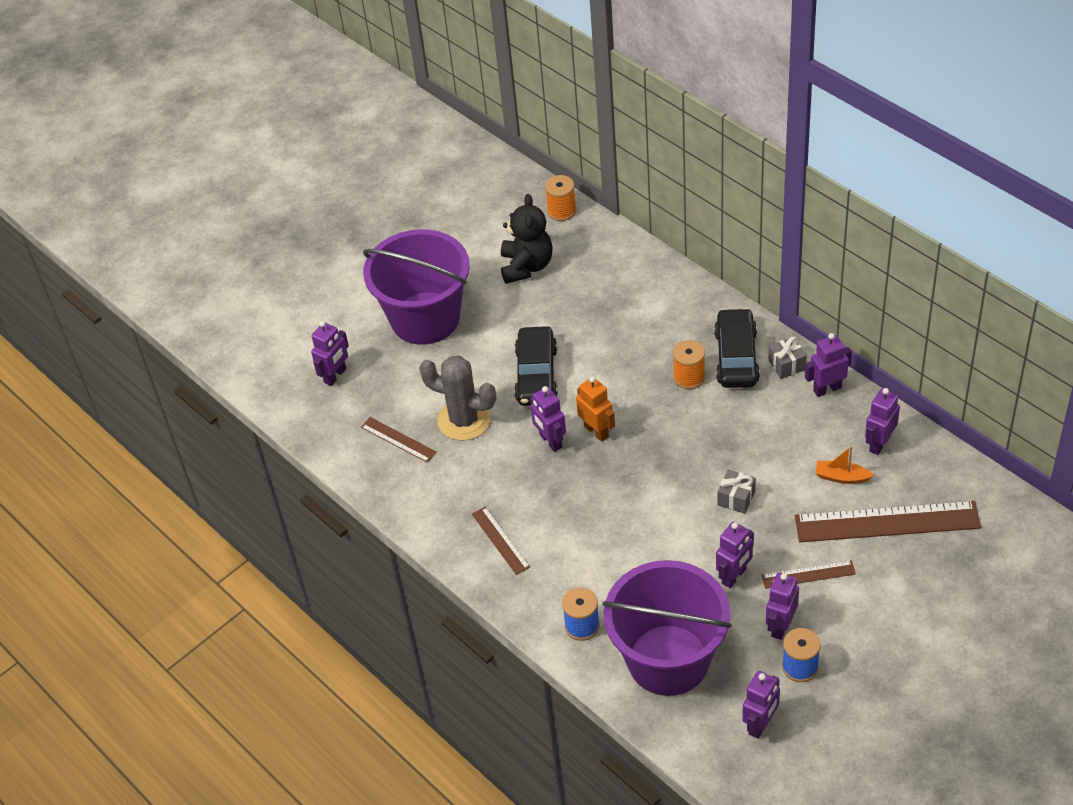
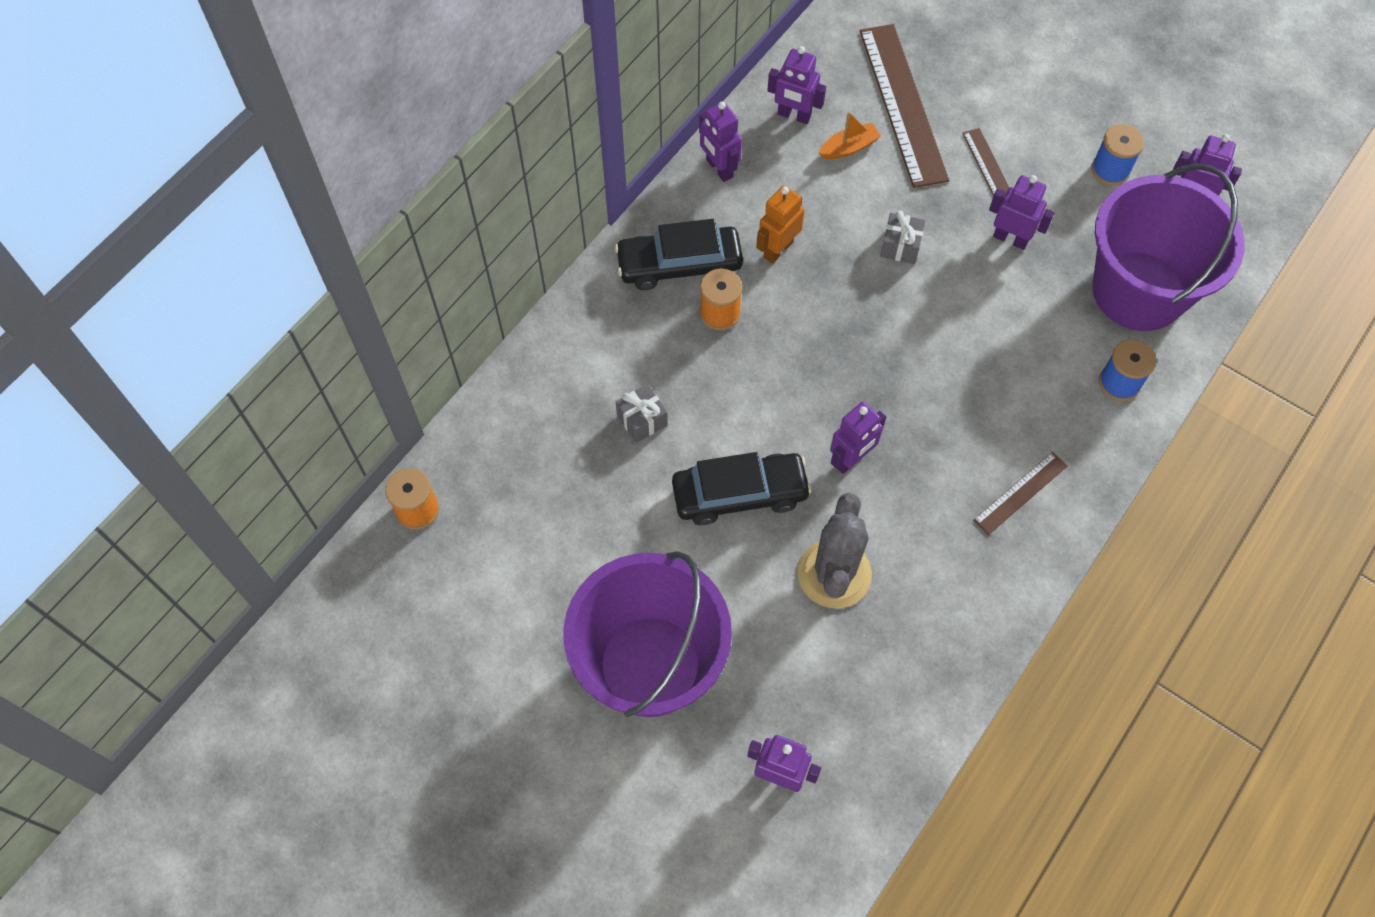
camera: 105 degrees left, 15 degrees up
brown ruler [361,417,437,463] -> none
black teddy bear [501,194,553,284] -> none
orange robot [576,377,615,442] -> orange robot moved to [756,185,804,264]
purple robot [766,572,799,640] -> none
grey gift [768,337,807,379] -> grey gift moved to [616,384,668,443]
orange boat [815,446,874,484] -> orange boat turned 120 degrees counterclockwise [819,112,881,159]

